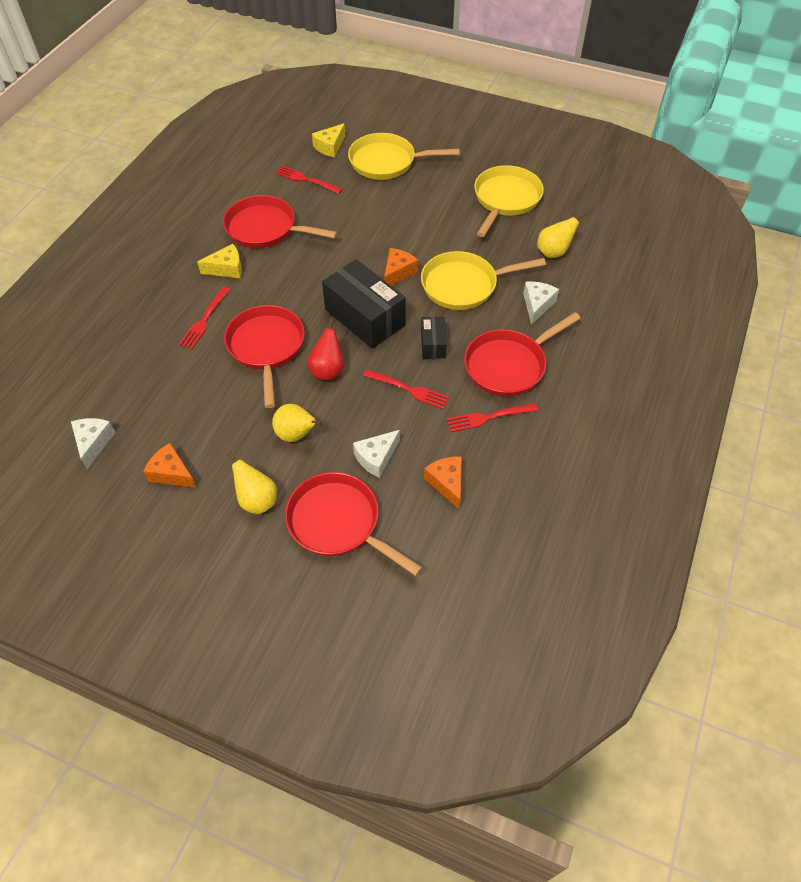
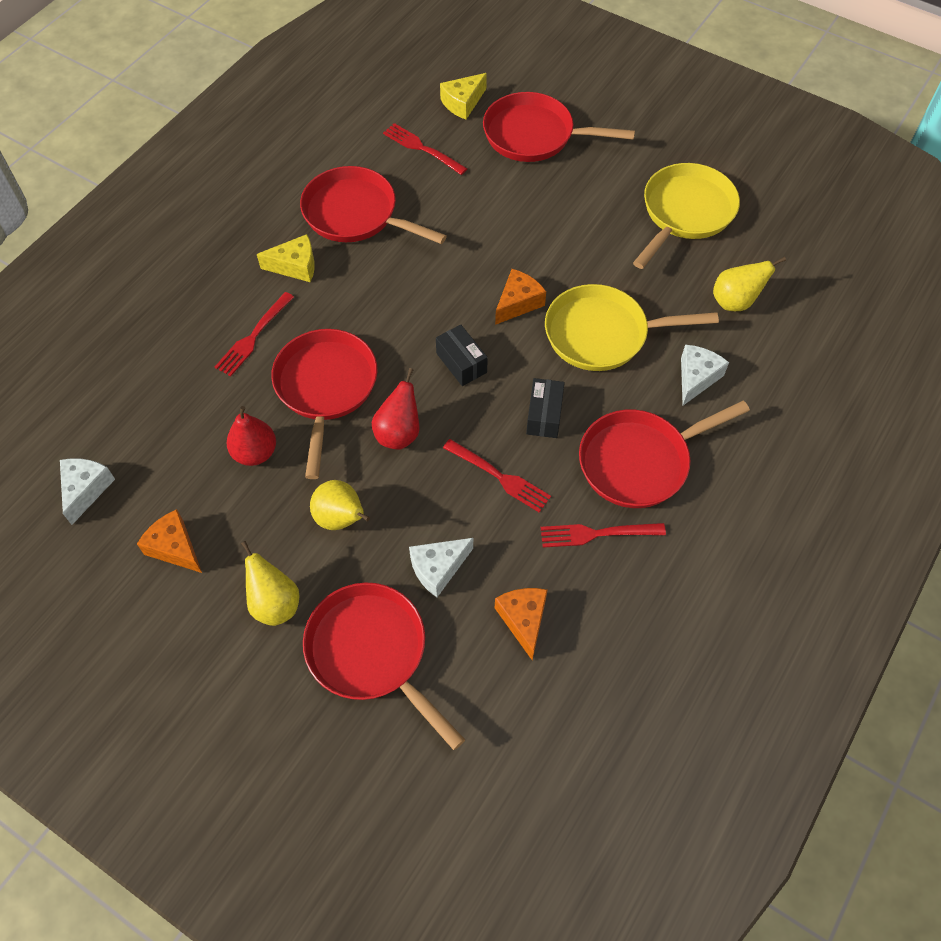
camera: 10 degrees right, 5 degrees up
black box [322,259,406,349] -> black box [436,324,488,386], size x0.50
yellow pan [348,133,460,180] -> red pan [483,92,635,162]
none -> red pear [226,406,276,466]

